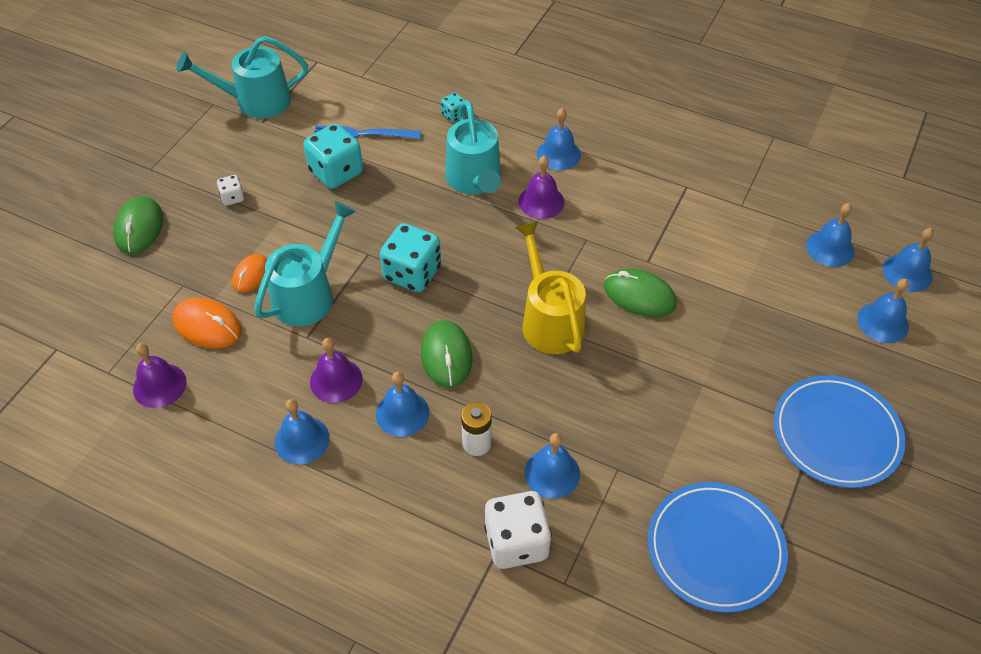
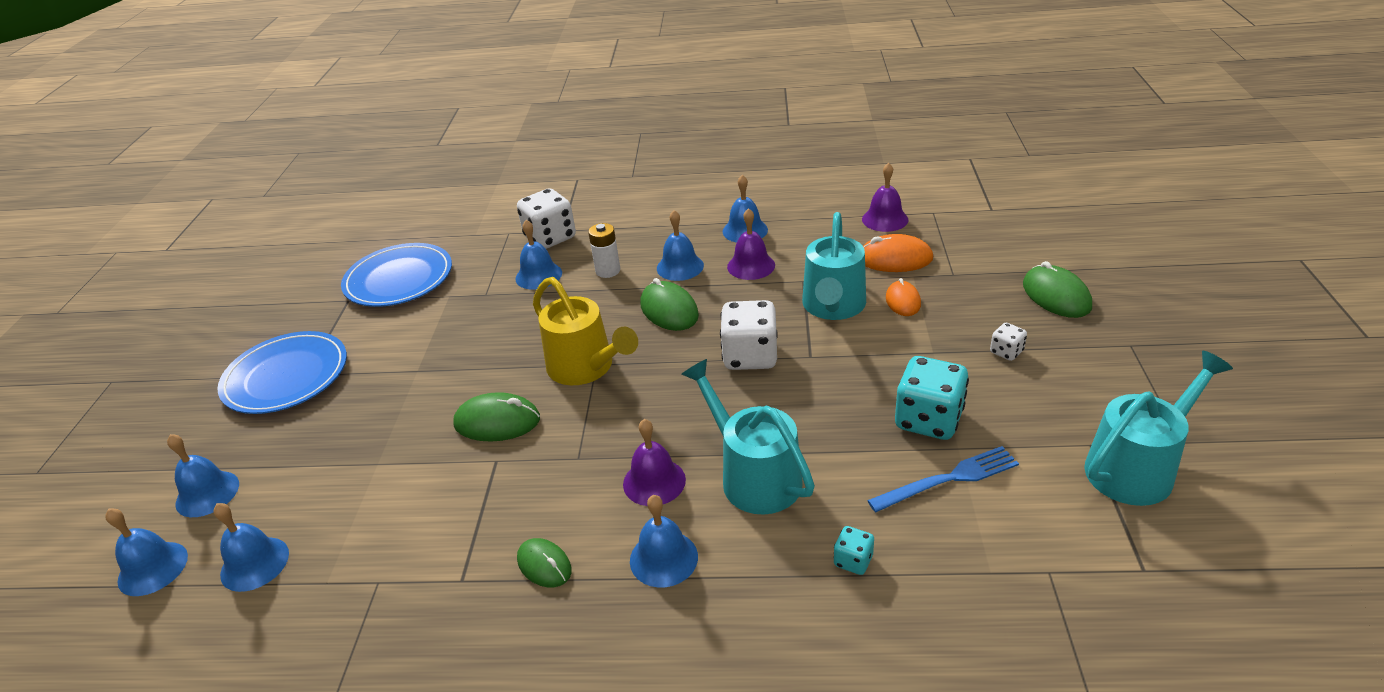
camera: 160 degrees right, 15 degrees down
turquoise dice [380,223,441,292] -> white dice [720,300,778,370]
none -> green mouse [517,538,572,587]

